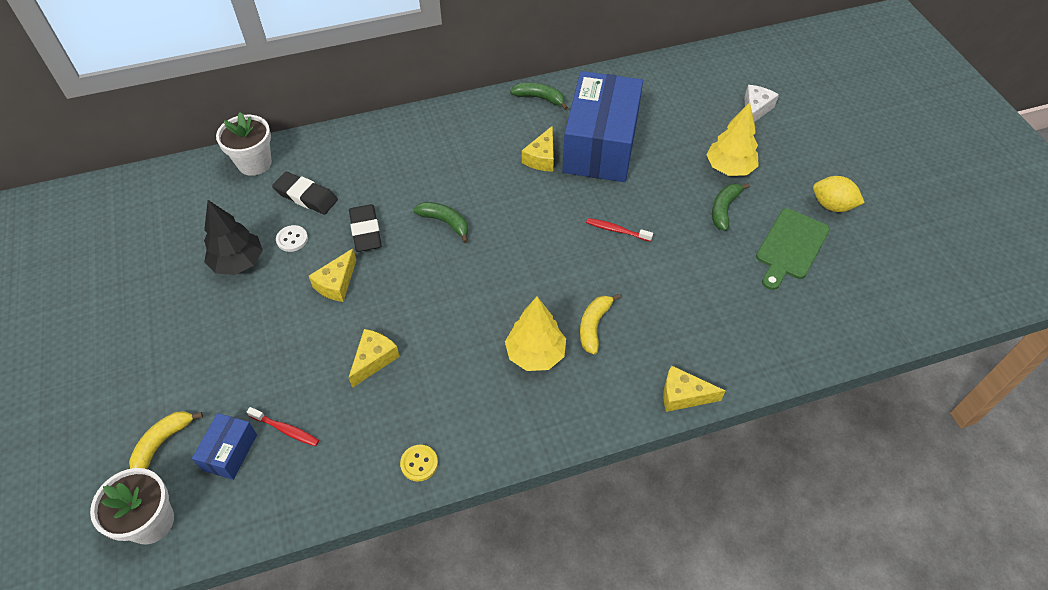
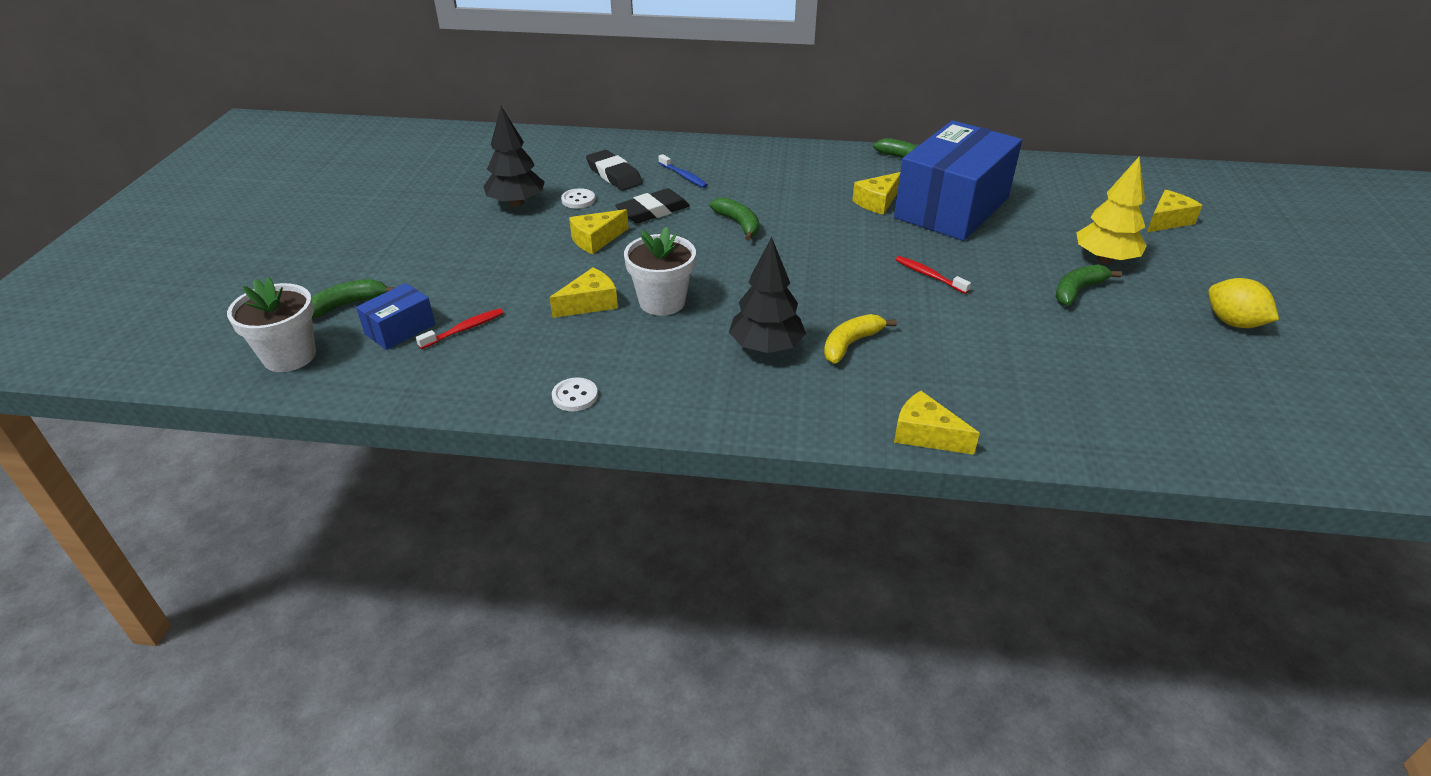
camera: 25 degrees right, 15 degrees down
yellow banana [129,411,203,469] -> green banana [311,279,396,318]
white flower pot [216,112,272,176] -> white flower pot moved to [624,227,696,316]
red toothbrush [247,407,319,446] -> red toothbrush turned 90 degrees counterclockwise [416,308,504,349]
black eraser [349,204,382,252] -> black eraser turned 45 degrees clockwise [615,188,690,223]
yellow button [400,445,438,482] -> white button [552,377,598,411]
yellow tree [505,297,566,371] -> black tree [729,237,806,353]
white cheese [744,85,779,122] -> yellow cheese [1147,190,1203,232]
green cutting board [756,208,830,290] -> none
none -> blue toothbrush [658,154,708,188]

